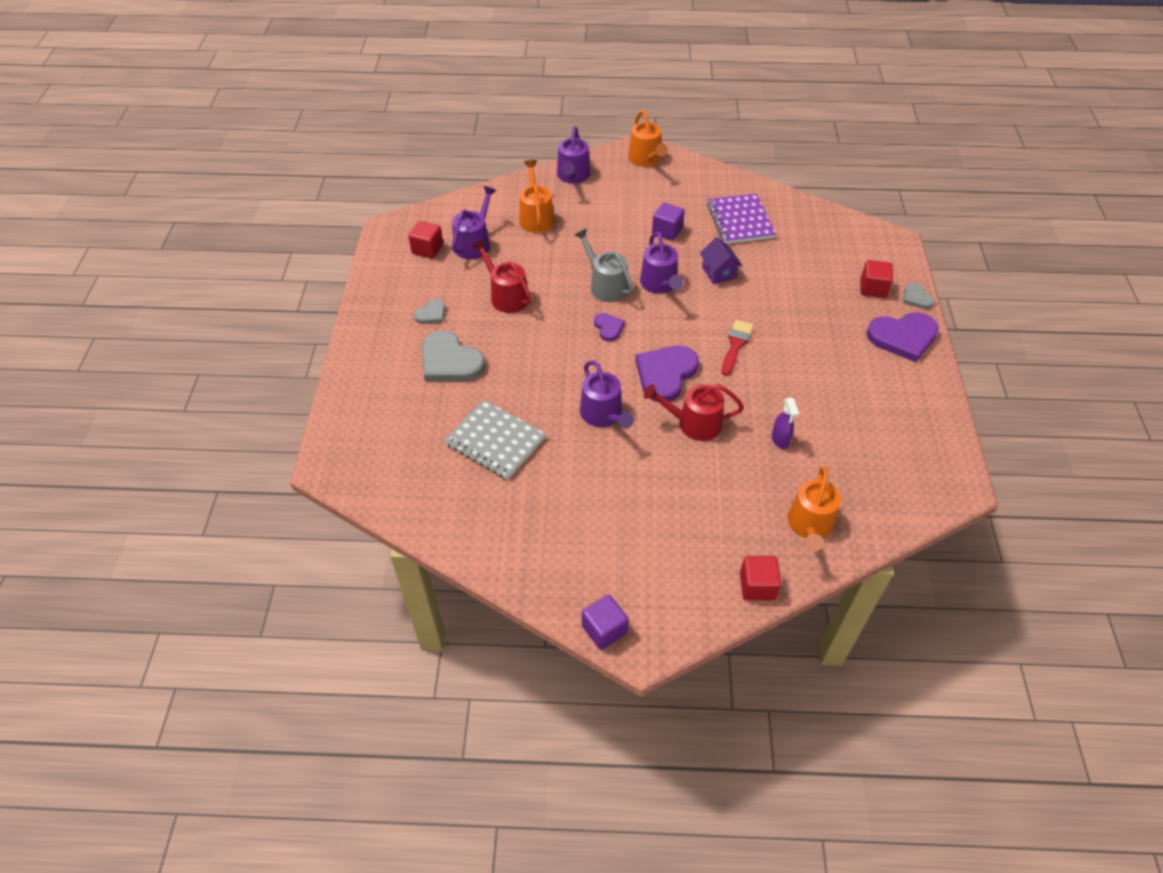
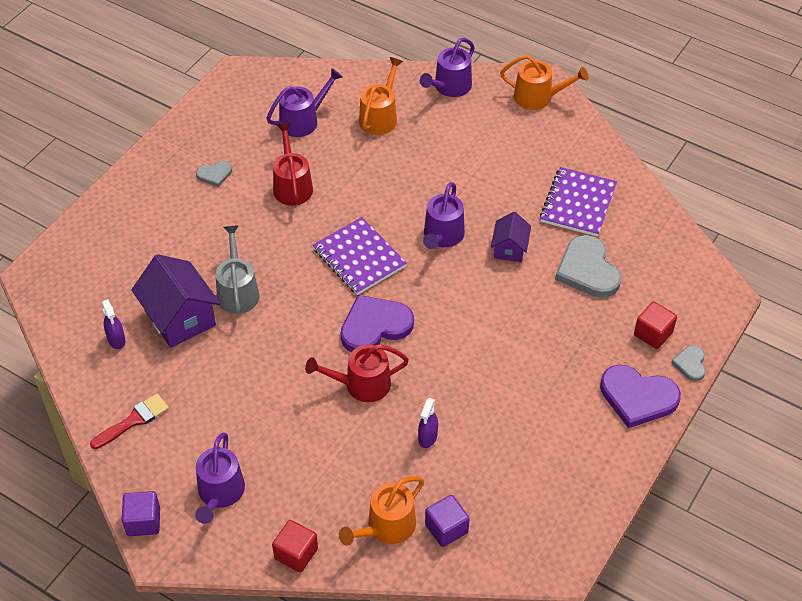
camera: 30 degrees right, 0 degrees up
red cube [408,221,443,259] -> none
grey heart [422,330,485,381] -> grey heart moved to [555,235,622,298]
grey notebook [444,400,546,480] -> purple house [131,254,221,348]
grey watering can [575,228,633,302] -> grey watering can moved to [216,225,260,314]
purple watering can [580,361,634,429] -> purple watering can moved to [195,432,245,524]
purple heart [594,313,625,341] -> purple notebook [313,217,407,295]
orange watering can [628,110,668,167] -> orange watering can turned 90 degrees counterclockwise [500,55,588,110]
red watering can [644,384,744,441] -> red watering can turned 45 degrees counterclockwise [305,344,409,402]
purple cube [652,202,685,241] -> purple cube moved to [425,495,470,547]
red brush [721,320,754,376] -> red brush moved to [90,394,169,449]
none -> purple spray bottle [102,299,125,349]

